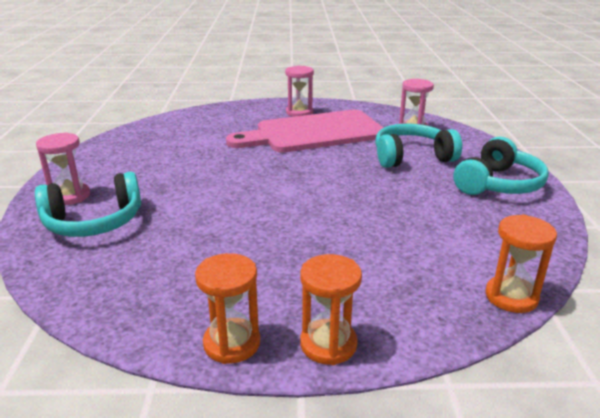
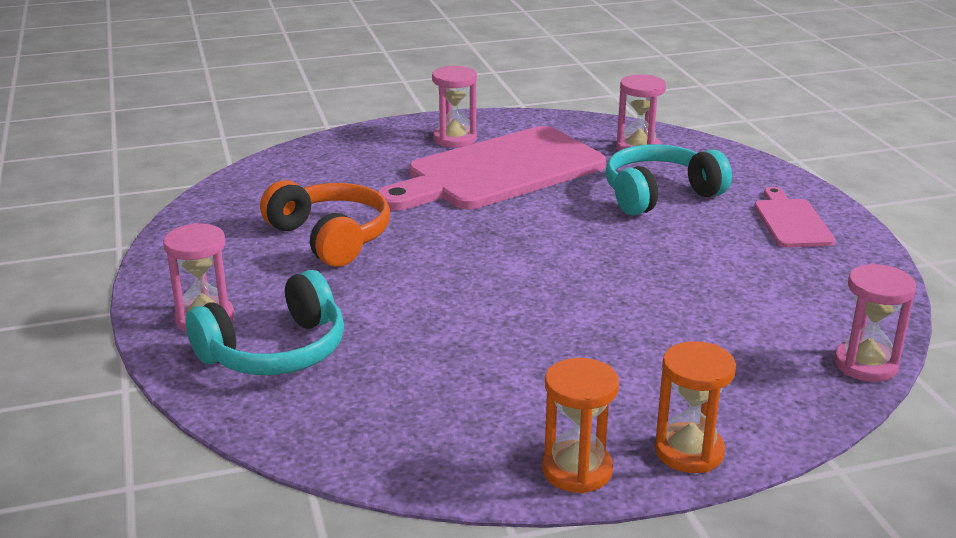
camera: 15 degrees left, 0 degrees up
turquoise headphones [453,137,549,195] -> pink cutting board [754,187,835,248]
orange hourglass [485,215,557,313] -> pink hourglass [834,263,916,382]
none -> orange headphones [260,180,390,267]

